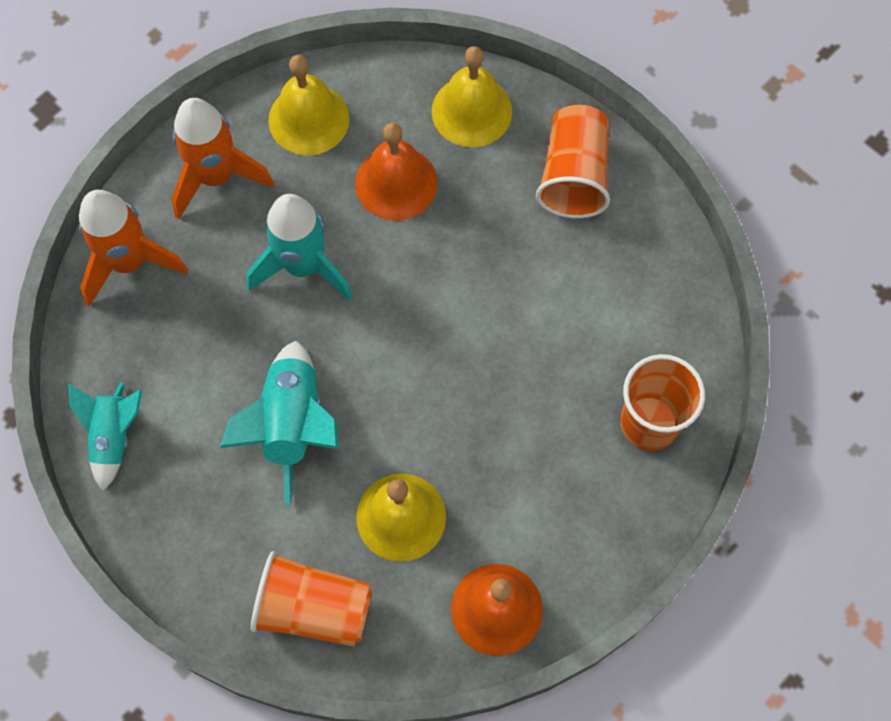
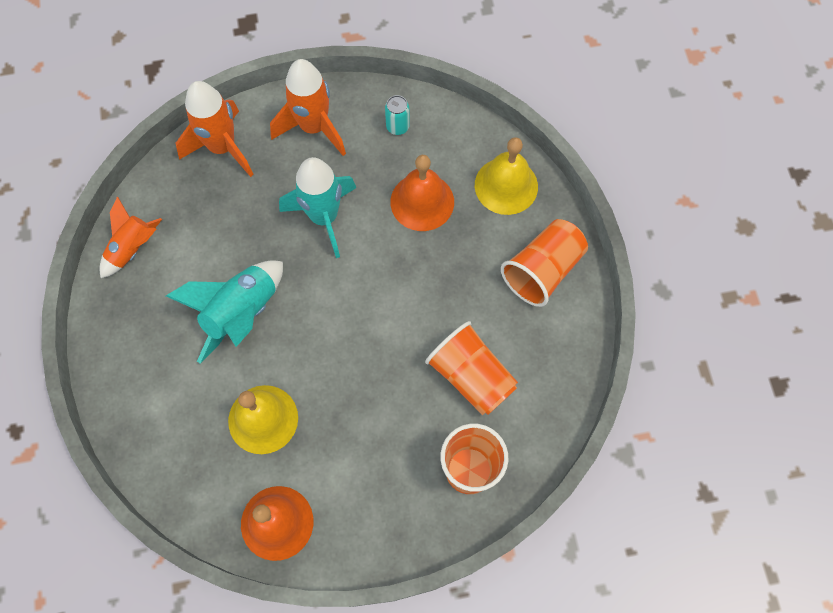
camera: 35 degrees right, 0 degrees up
turquoise rocket [68,383,142,491] -> orange rocket [99,196,162,278]
orange cup [251,551,373,647] -> orange cup moved to [425,321,518,415]
yellow bell [268,55,350,156] -> turquoise can [385,95,410,135]

